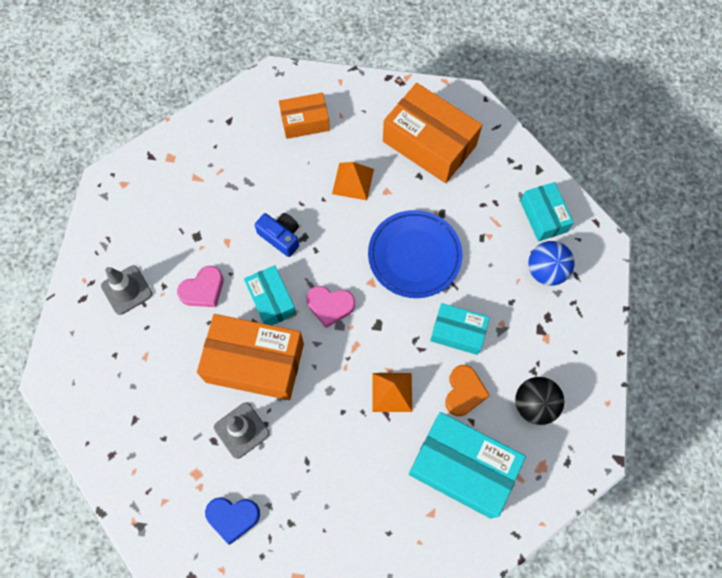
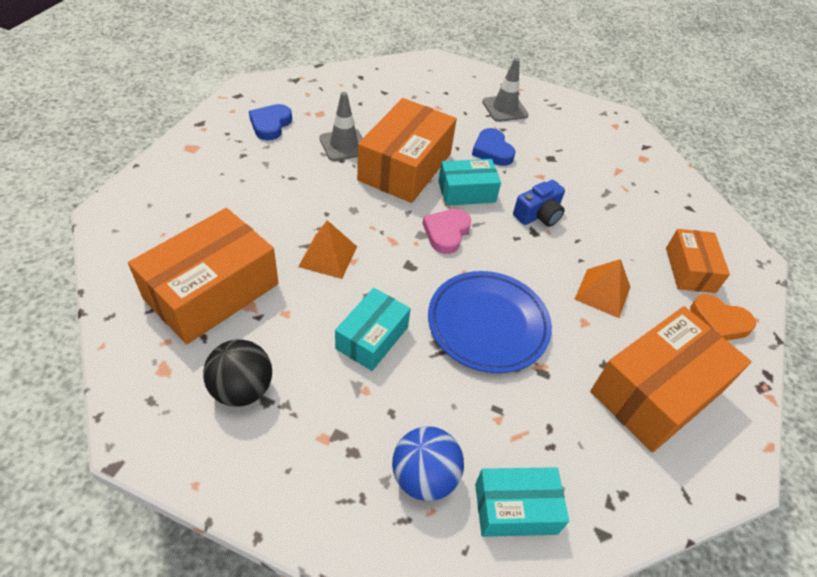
camera: 100 degrees right, 20 degrees down
pink heart [177,266,223,307] -> blue heart [472,128,516,166]
turquoise box [409,412,526,519] -> orange box [128,208,279,344]
orange heart [445,365,490,416] -> orange heart moved to [690,294,756,340]

